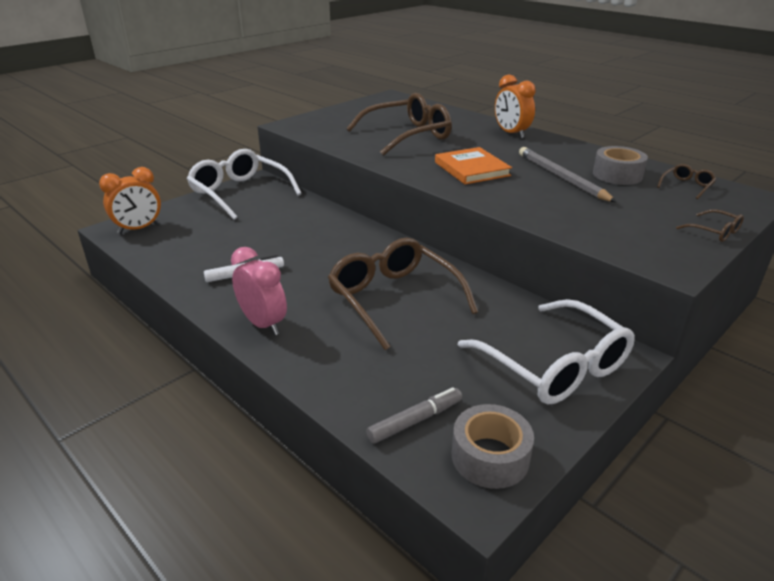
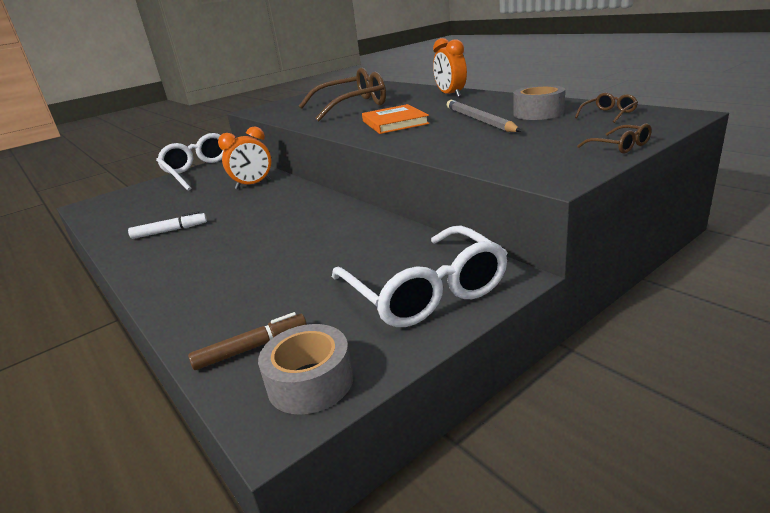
camera: 10 degrees right, 5 degrees down
orange clock [99,167,161,234] -> orange clock moved to [218,126,272,189]
pink clock [231,247,287,335] -> none
brown glasses [328,237,478,350] -> none
grey marker [366,387,462,444] -> brown marker [188,312,307,370]

